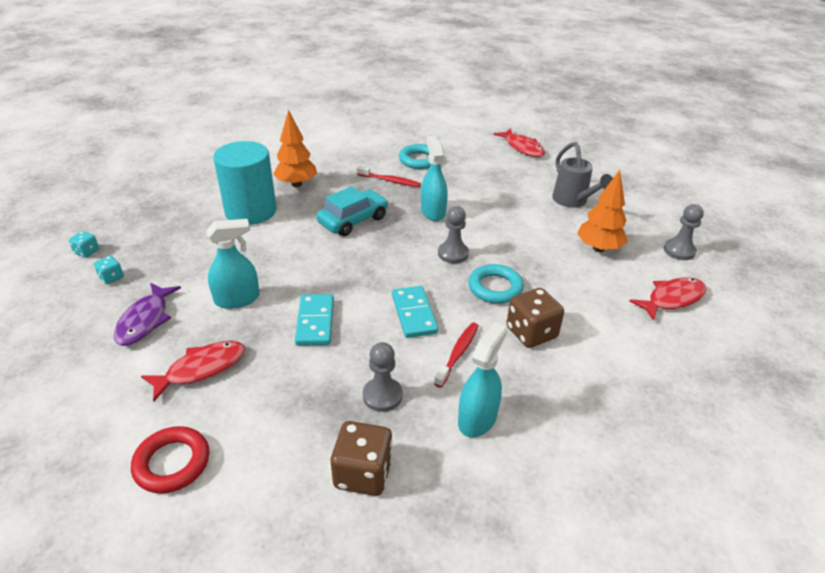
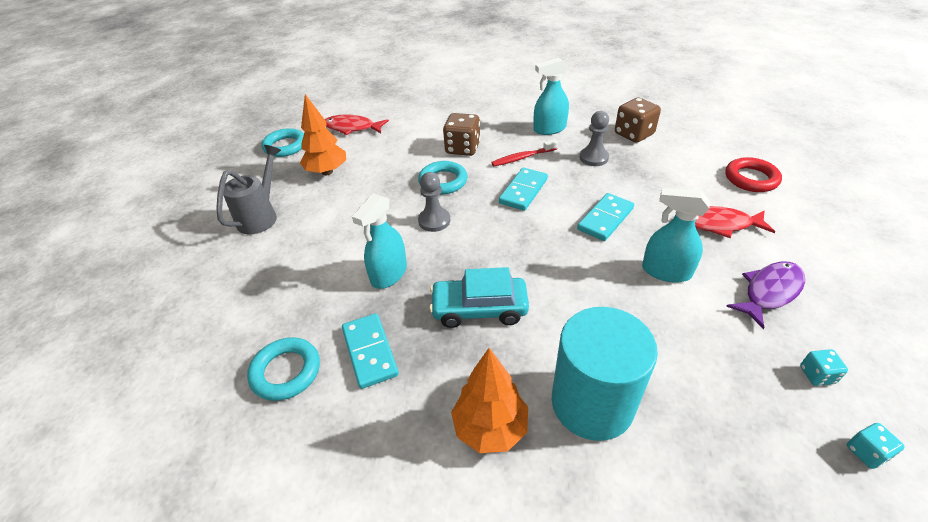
camera: 135 degrees left, 5 degrees up
red toothbrush [357,166,421,187] -> turquoise domino [342,313,399,389]
red fish [493,128,545,157] -> none
grey pawn [664,204,704,260] -> turquoise ring [262,128,304,157]

